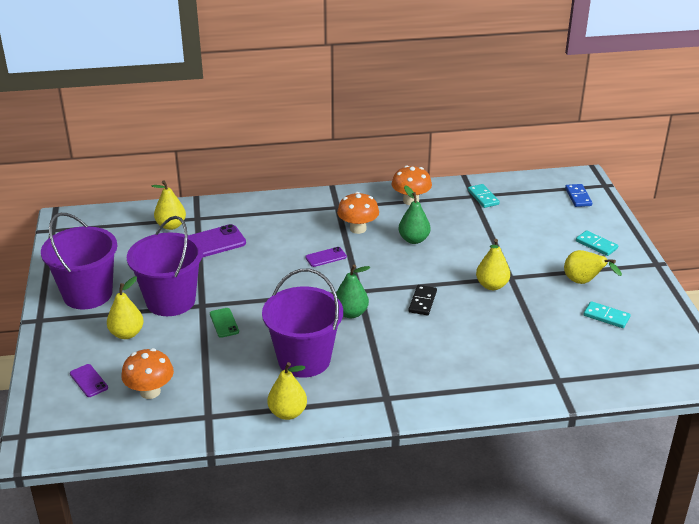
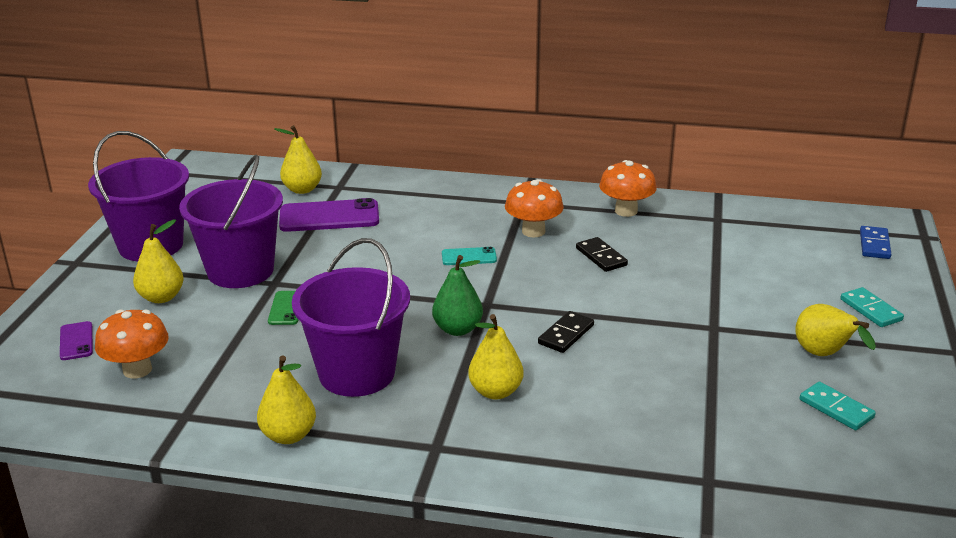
camera: 20 degrees right, 5 degrees down
purple phone [305,247,347,267] -> turquoise phone [442,247,497,265]
green pear [399,185,431,244] -> black domino [576,237,628,272]
turquoise domino [468,184,500,208] -> none
yellow pear [476,239,510,290] -> yellow pear moved to [468,314,524,400]

